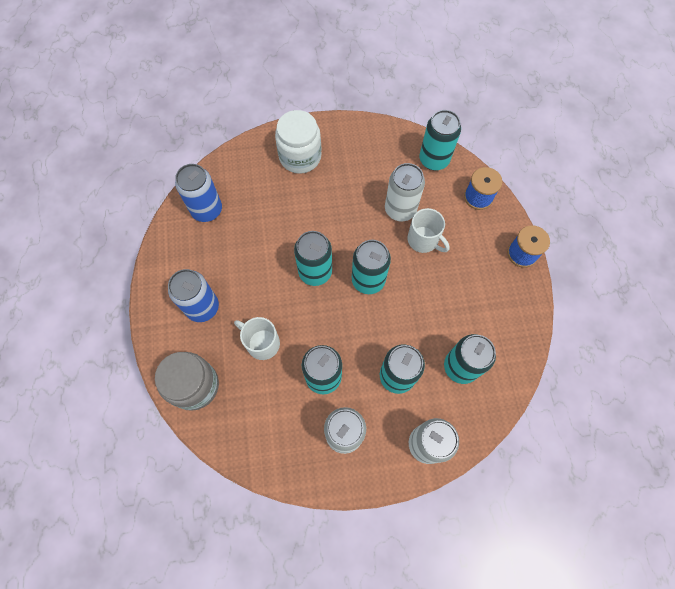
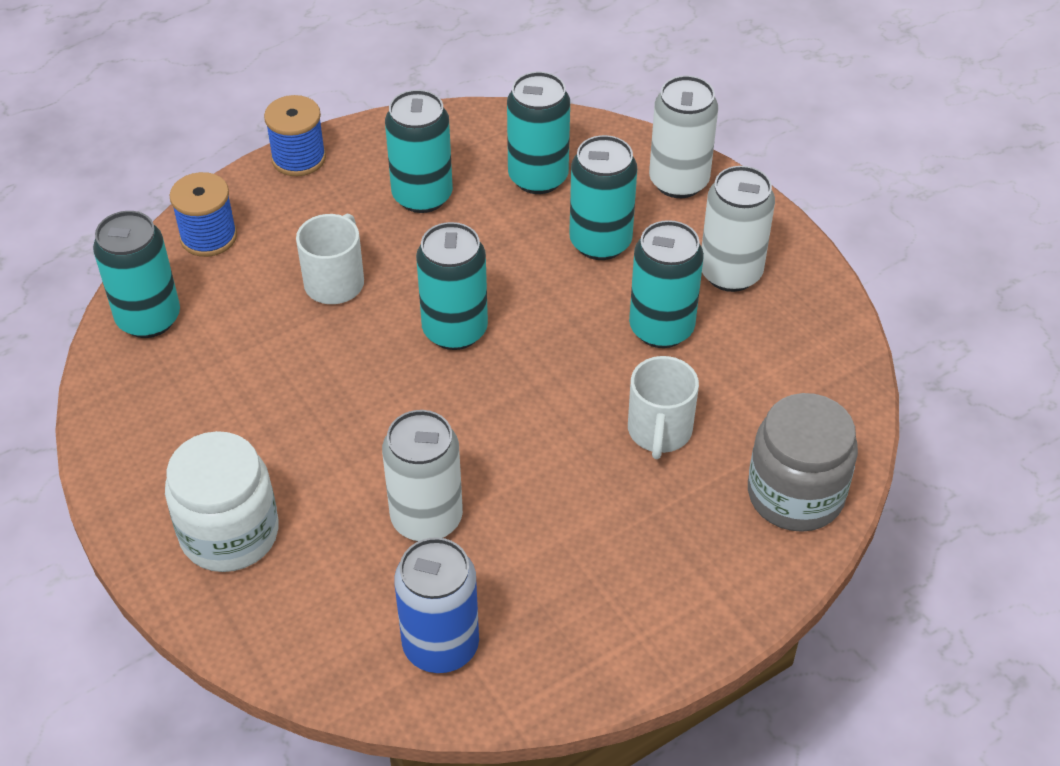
camera: 115 degrees left, 20 degrees down
blue can [168,269,219,322] -> none
turquoise can [294,231,332,286] -> turquoise can moved to [385,90,453,213]
white can [385,163,425,221] -> white can moved to [382,410,463,542]

